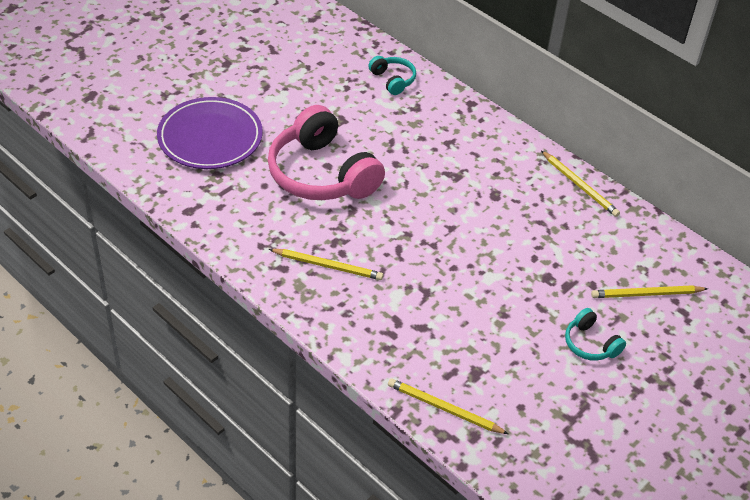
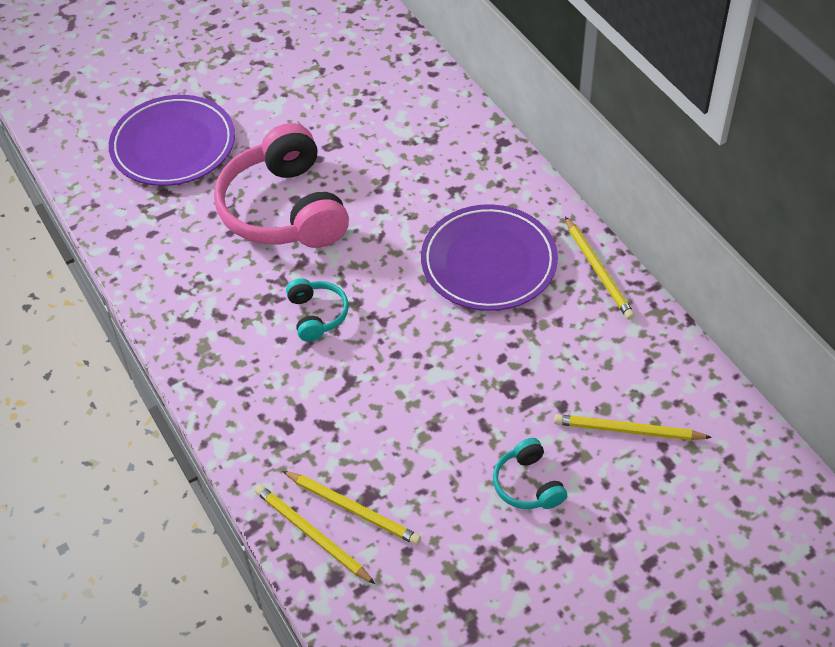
camera: 20 degrees right, 5 degrees up
yellow pencil [269,249,383,280] -> yellow pencil moved to [283,471,421,545]
turquoise headphones [368,56,416,95] -> turquoise headphones moved to [286,278,349,342]
none -> purple plate [421,204,558,311]

